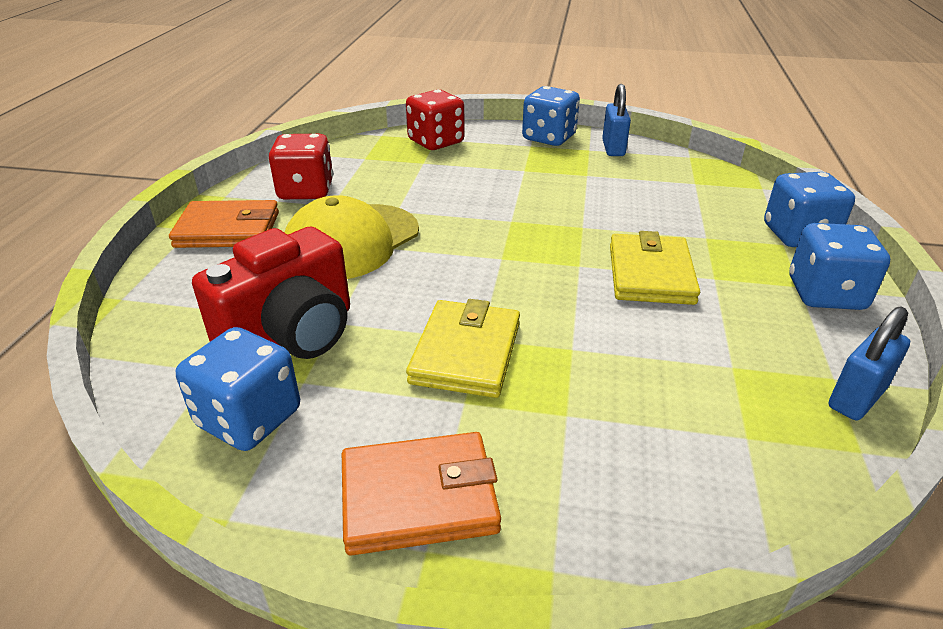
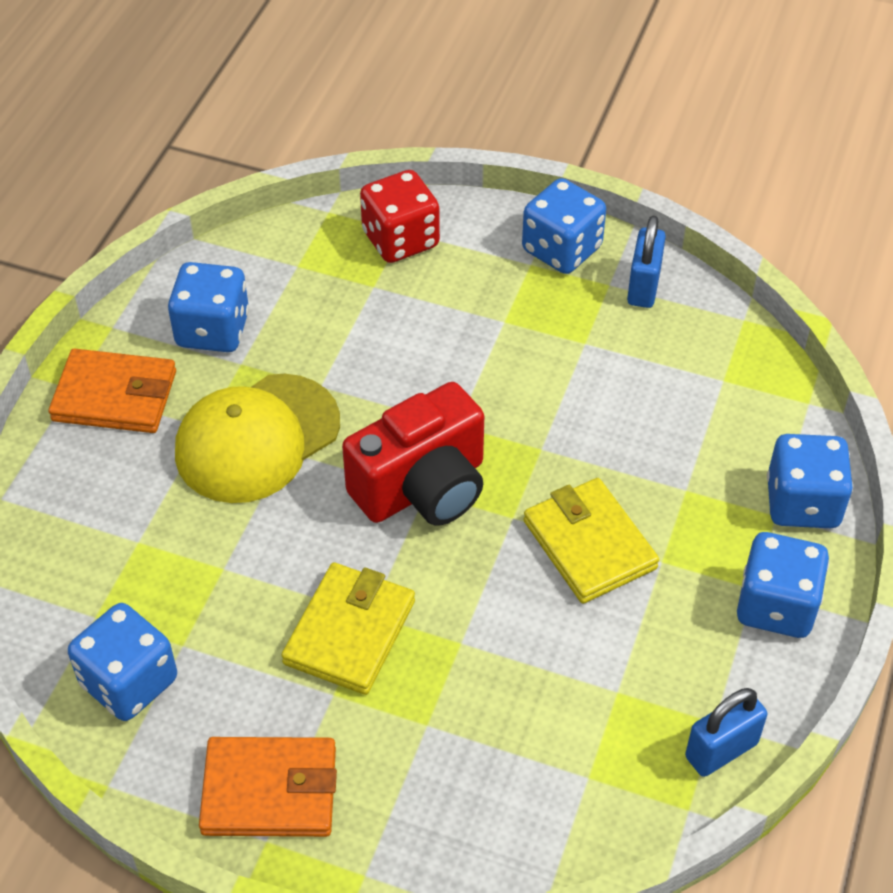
camera: 10 degrees right, 15 degrees up
red camera [192,226,350,359] -> red camera moved to [342,382,484,526]
red dice [268,134,333,199] -> blue dice [168,262,249,352]
yellow wallet [610,231,700,305] -> yellow wallet turned 45 degrees counterclockwise [524,478,659,604]

